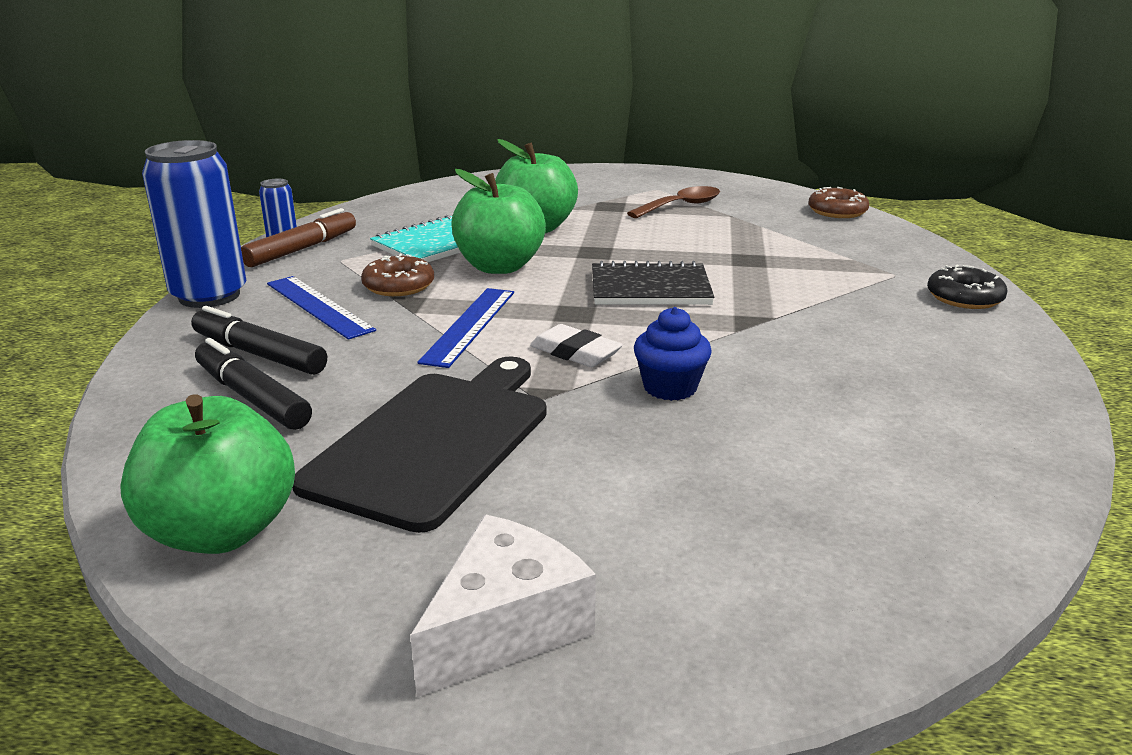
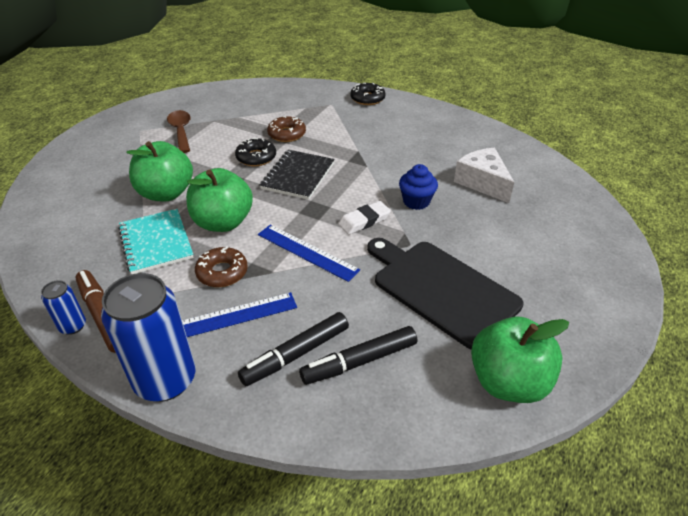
camera: 70 degrees left, 15 degrees up
white cheese [410,515,596,697] -> white cheese moved to [454,148,514,203]
brown donut [809,187,869,218] -> brown donut moved to [267,116,306,142]
none -> black donut [235,138,276,166]

